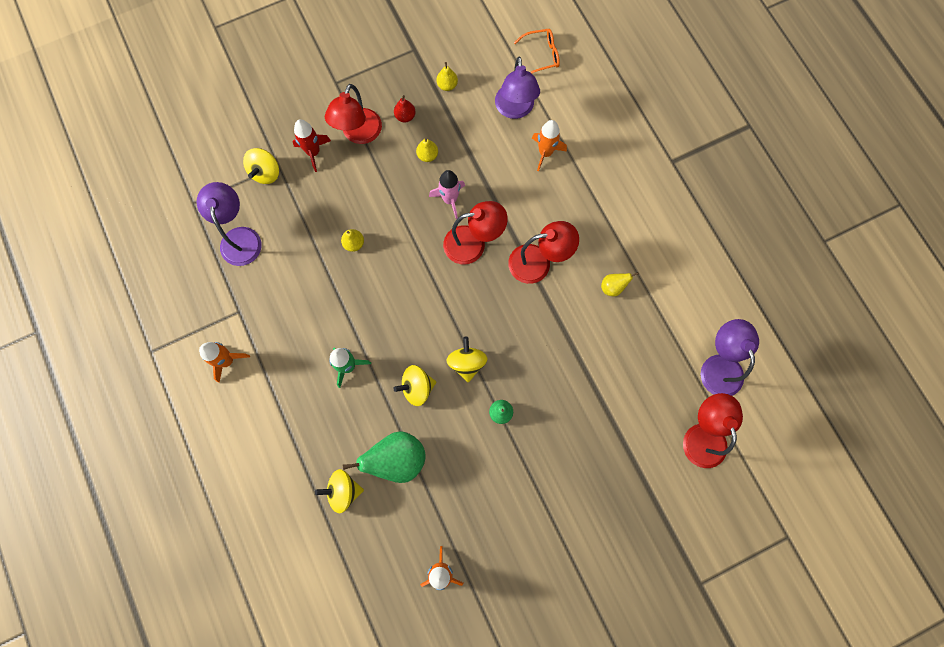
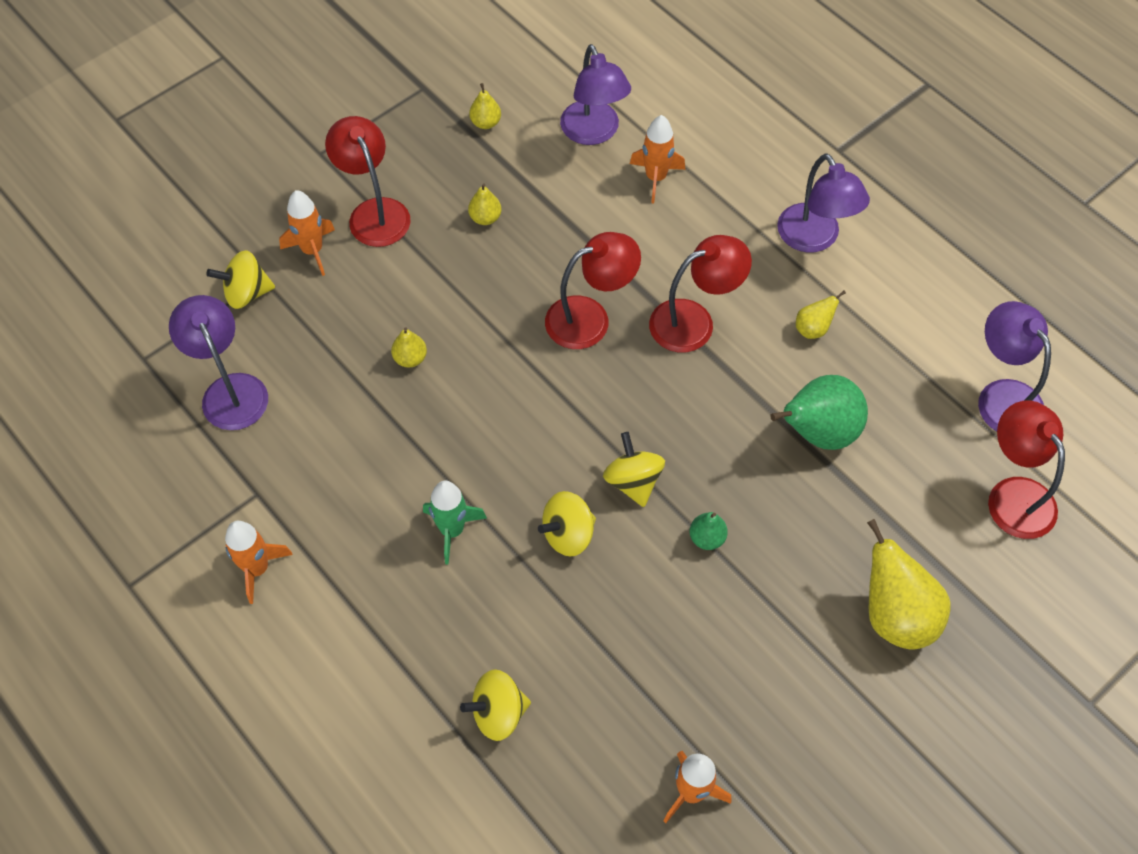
camera: 15 degrees left, 15 degrees down
yellow spinning top [243,148,279,184] -> yellow spinning top turned 75 degrees clockwise [206,250,275,309]
red rocket [293,119,331,172] -> orange rocket [279,190,335,276]
red lamp [325,84,382,144] -> red lamp turned 150 degrees clockwise [325,116,410,247]
green pear [343,431,426,483] -> green pear moved to [770,375,868,450]
red pear [394,95,416,122] -> none
pink rocket [429,170,465,219] -> none
orange glasses [514,29,560,73] -> none
none -> purple lamp [777,154,870,252]
none -> yellow pear [867,519,950,650]

